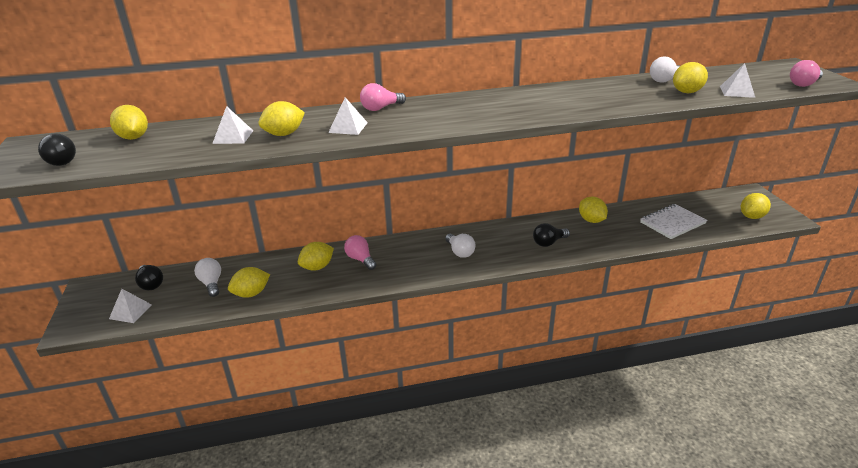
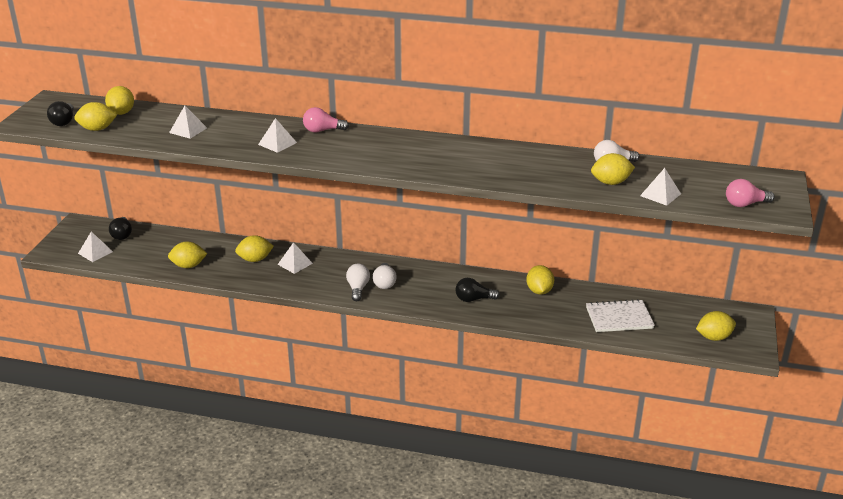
camera: 25 degrees right, 0 degrees up
white light bulb [194,258,221,297] -> white light bulb moved to [346,264,370,301]
yellow lemon [258,101,305,136] -> yellow lemon moved to [74,102,117,131]
pink light bulb [344,235,377,270] -> white pyramid [277,242,313,274]

